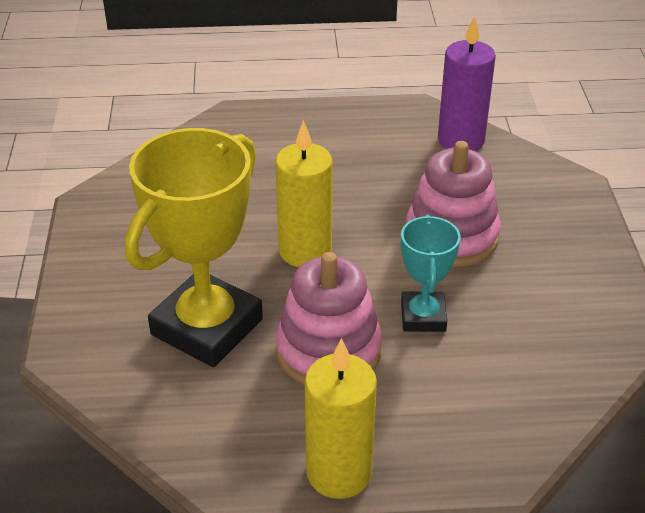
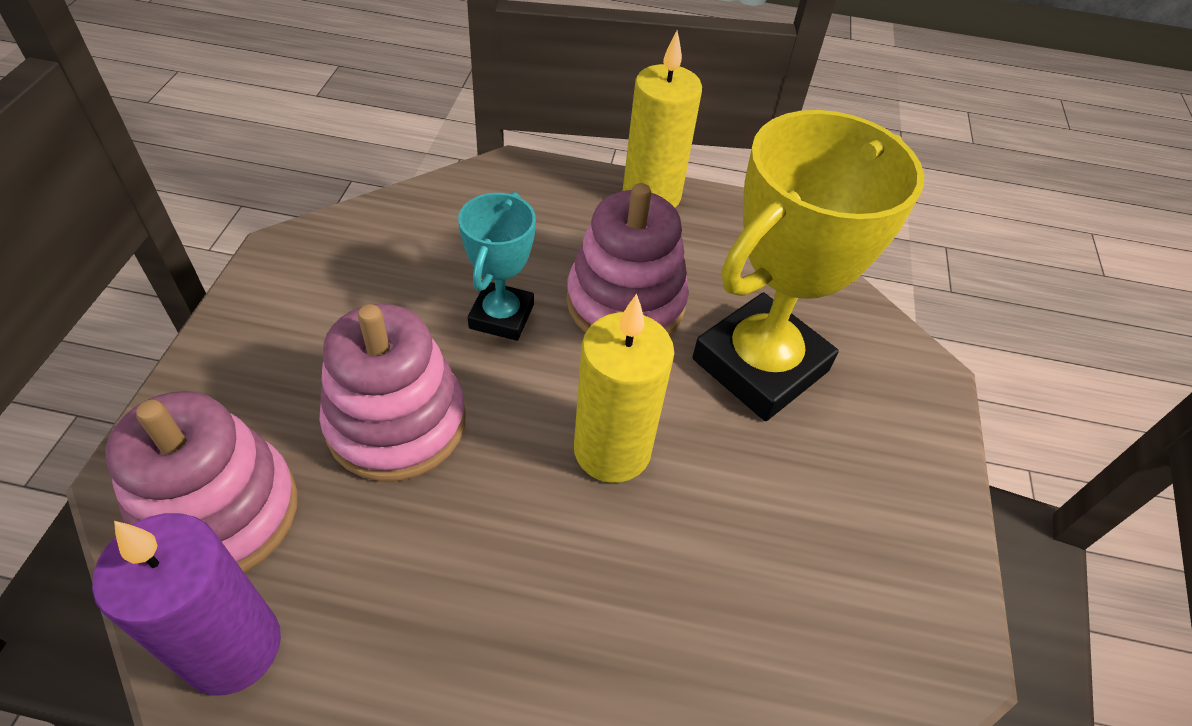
camera: 170 degrees left, 10 degrees up
none -> pink stacking toy [106,391,298,573]

